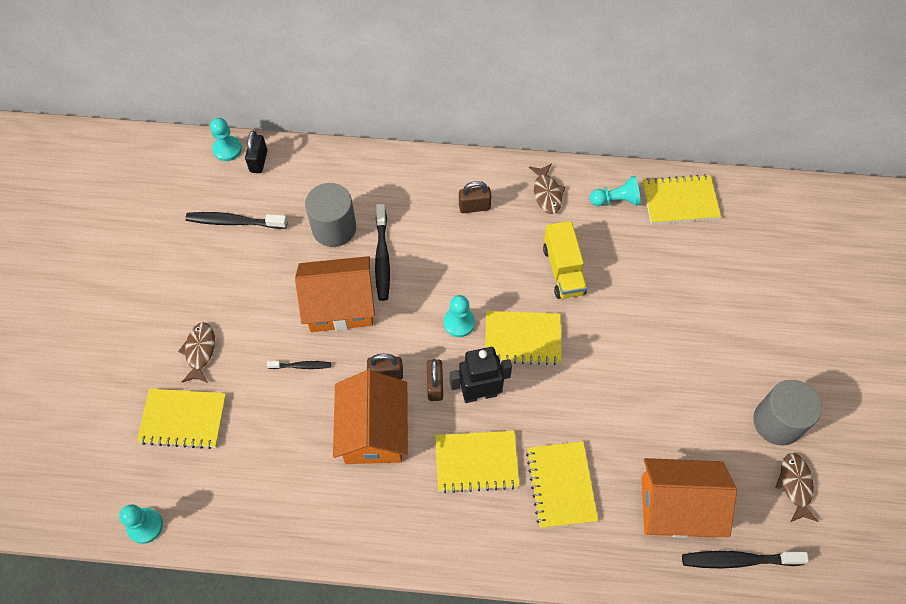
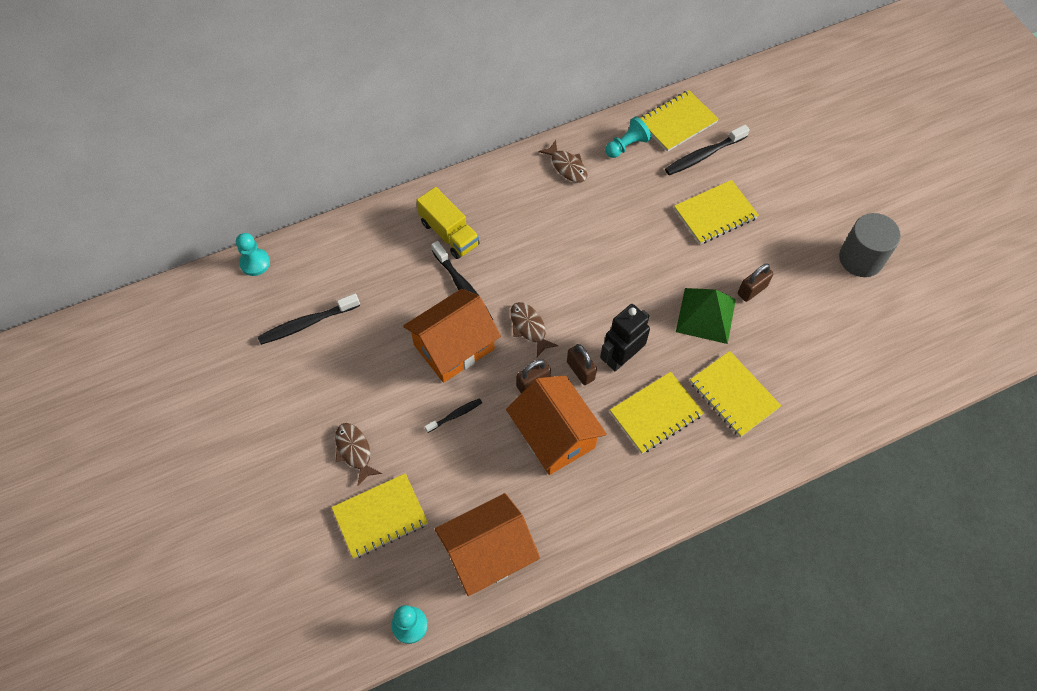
camera: 30 degrees left, 0 degrees up
black padlock [245,131,267,173] -> none
grey cylinder [305,183,356,247] -> none
turquoise pawn [444,295,475,337] -> none
brown padlock [459,181,491,213] -> brown padlock moved to [738,263,773,302]
yellow notebook [485,311,562,365] -> yellow notebook moved to [674,180,759,244]
yellow truck [543,221,587,299] -> yellow truck moved to [416,187,479,259]
orange house [641,458,737,538] -> orange house moved to [435,493,540,596]
black toothbrush [682,551,809,569] -> black toothbrush moved to [665,125,750,175]
brown fish [775,453,819,522] -> brown fish moved to [510,302,558,357]
none -> green pyramid [676,288,736,344]

